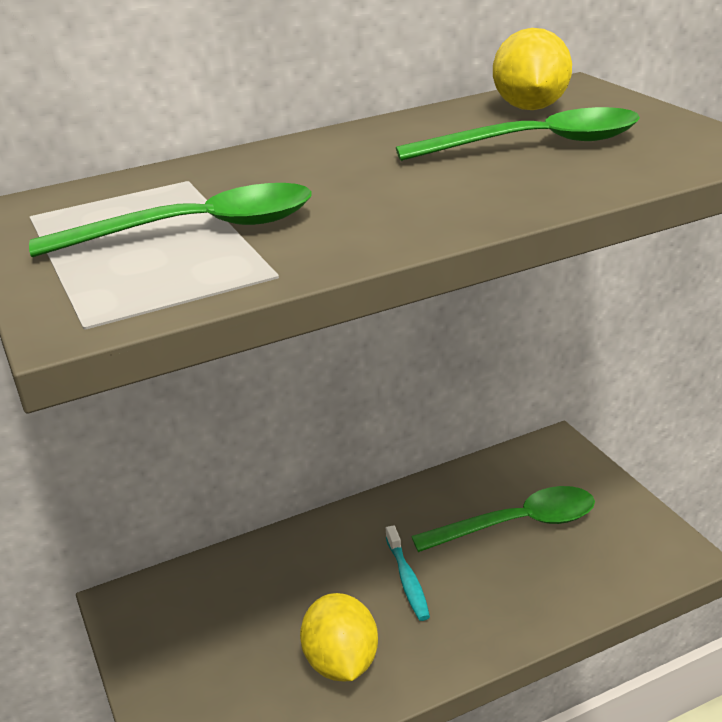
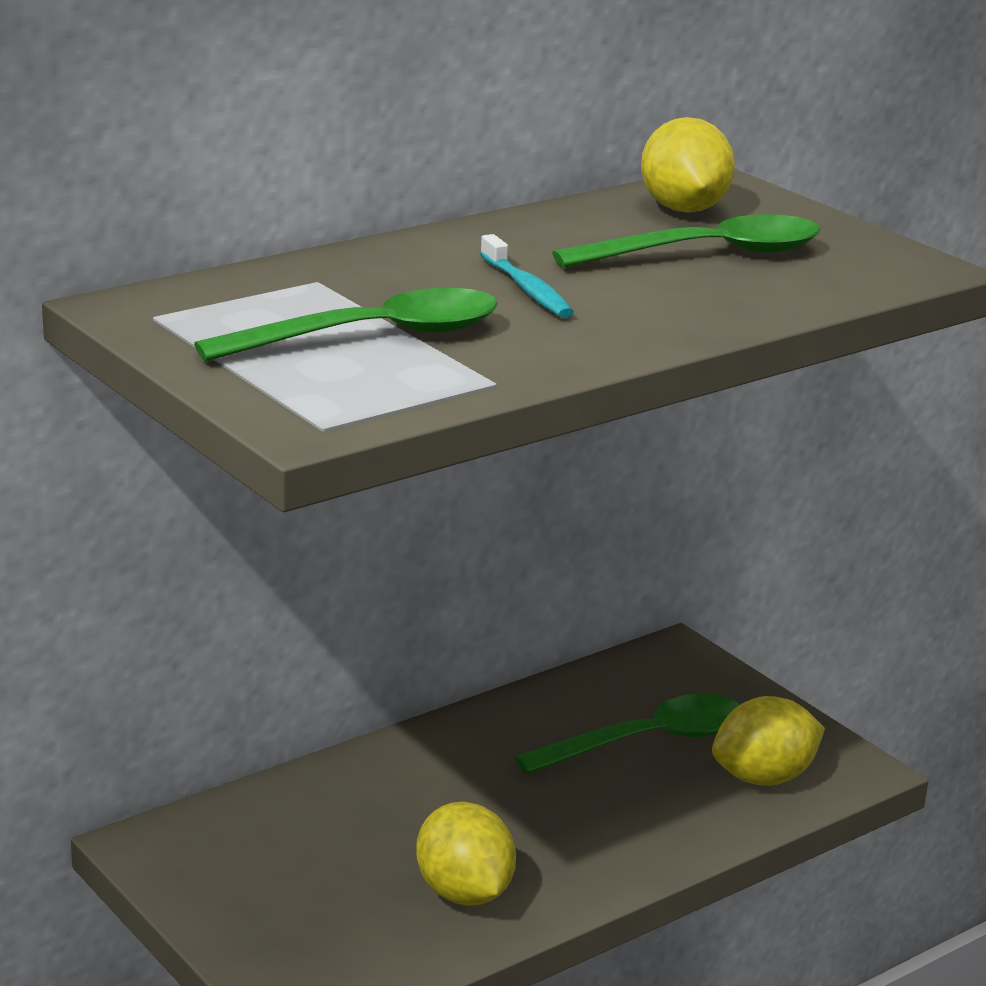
camera: 15 degrees left, 5 degrees down
turquoise toothbrush [386,525,430,621] -> turquoise toothbrush moved to [480,234,574,318]
none -> yellow lemon [712,696,825,786]

